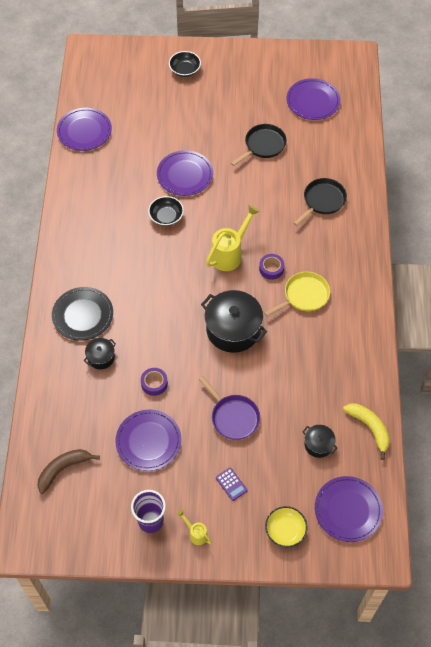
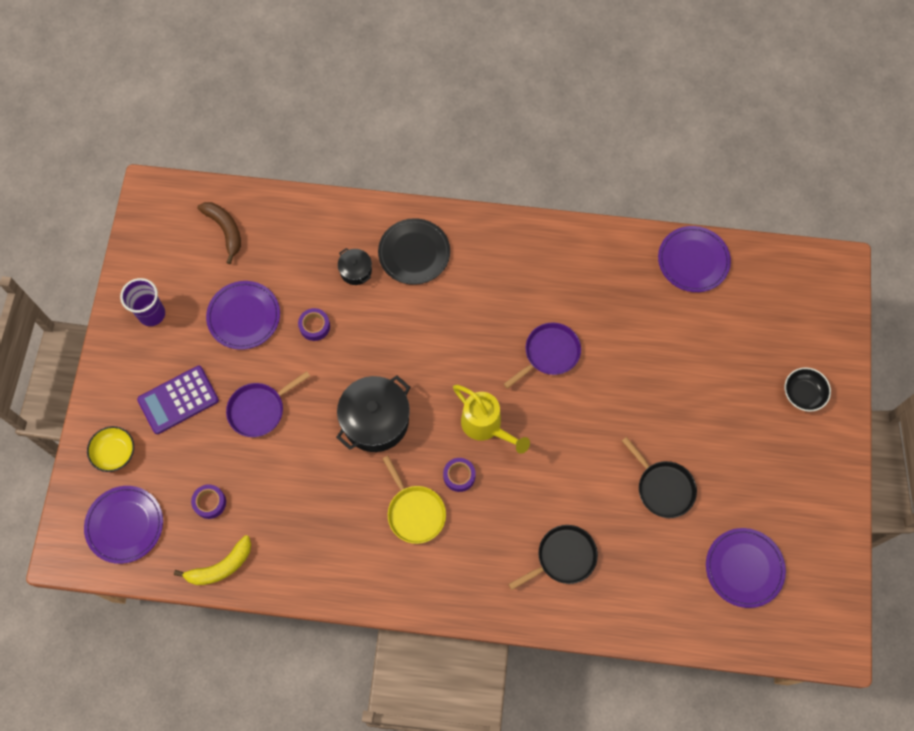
camera: 95 degrees right, 10 degrees up
black bowl [148,196,184,226] -> purple pan [504,322,581,389]
purple plate [157,150,213,196] -> none
yellow watering can [177,510,212,545] -> none
purple calculator [216,468,247,501] -> purple calculator [137,366,219,434], size x2.06
black pan [293,178,347,226] -> black pan turned 75 degrees counterclockwise [508,525,598,590]
black pot [302,425,337,458] -> purple tape [191,484,226,519]

